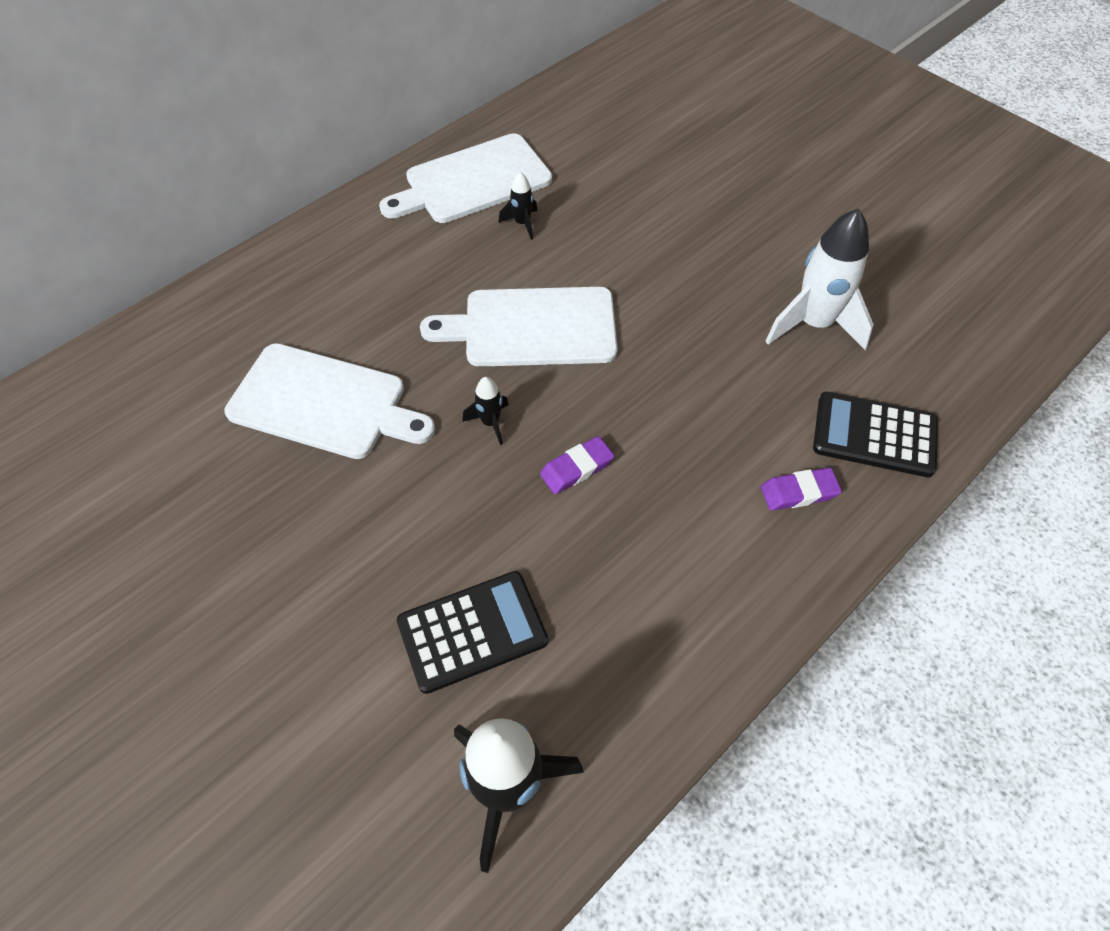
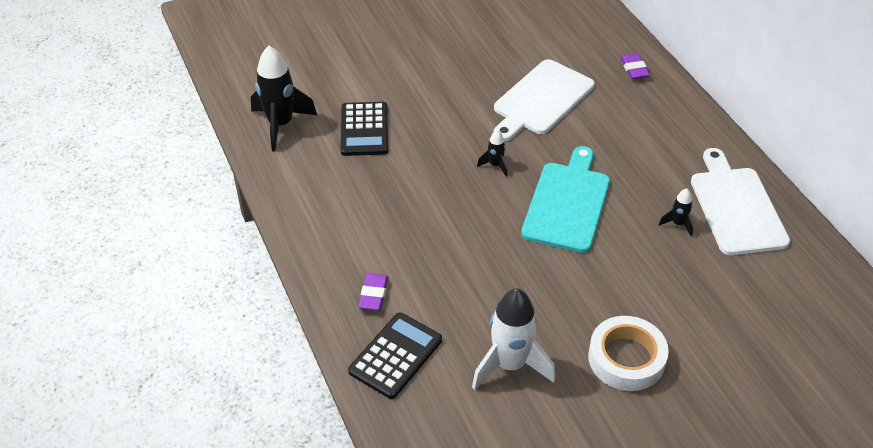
camera: 110 degrees right, 10 degrees down
white cutting board [420,287,618,367] -> turquoise cutting board [521,146,610,253]
purple eraser [540,436,614,494] -> purple eraser moved to [620,53,650,79]
none -> white tape [588,316,669,391]

